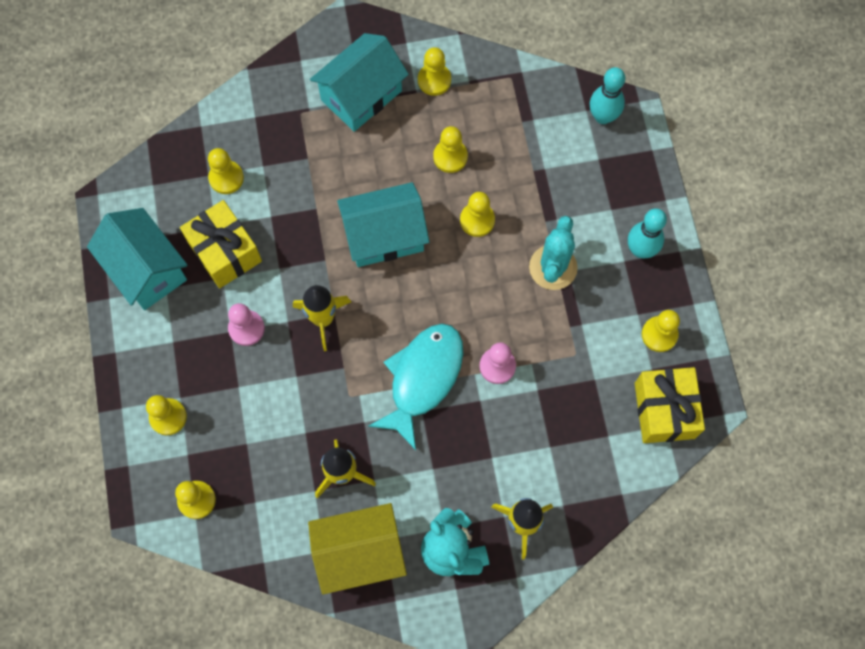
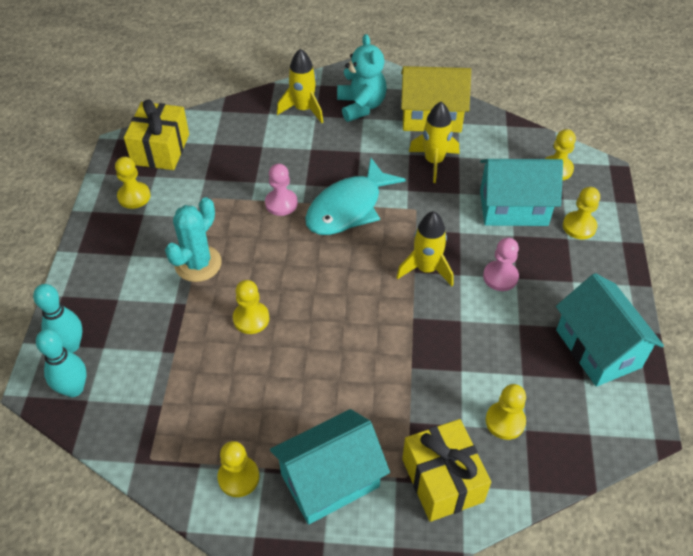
camera: 165 degrees left, 20 degrees down
yellow gift [180,200,262,288] -> yellow gift moved to [402,419,491,522]
turquoise house [337,182,430,267] -> turquoise house moved to [480,159,563,226]
yellow pawn [433,126,468,173] -> none
turquoise bowling pin [628,208,667,258] -> turquoise bowling pin moved to [33,284,82,353]

